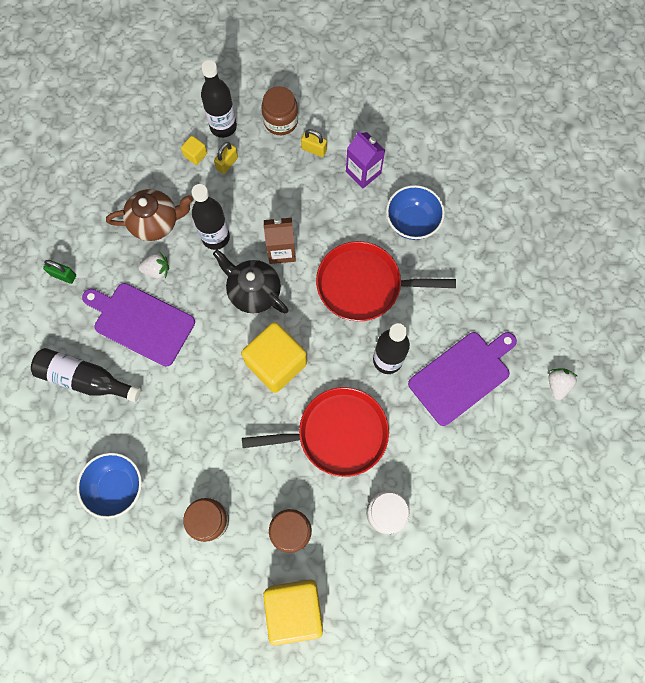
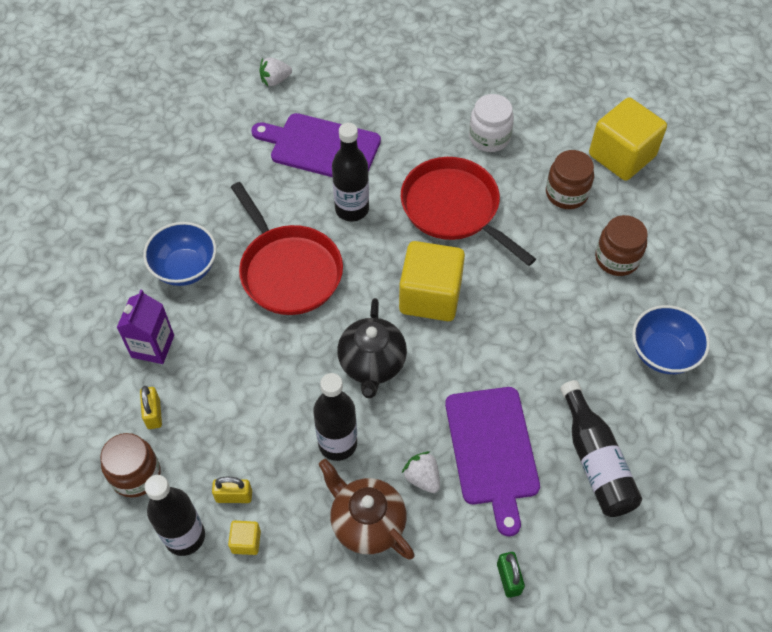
camera: 125 degrees left, 15 degrees down
brown carton [263,218,296,264] -> none

